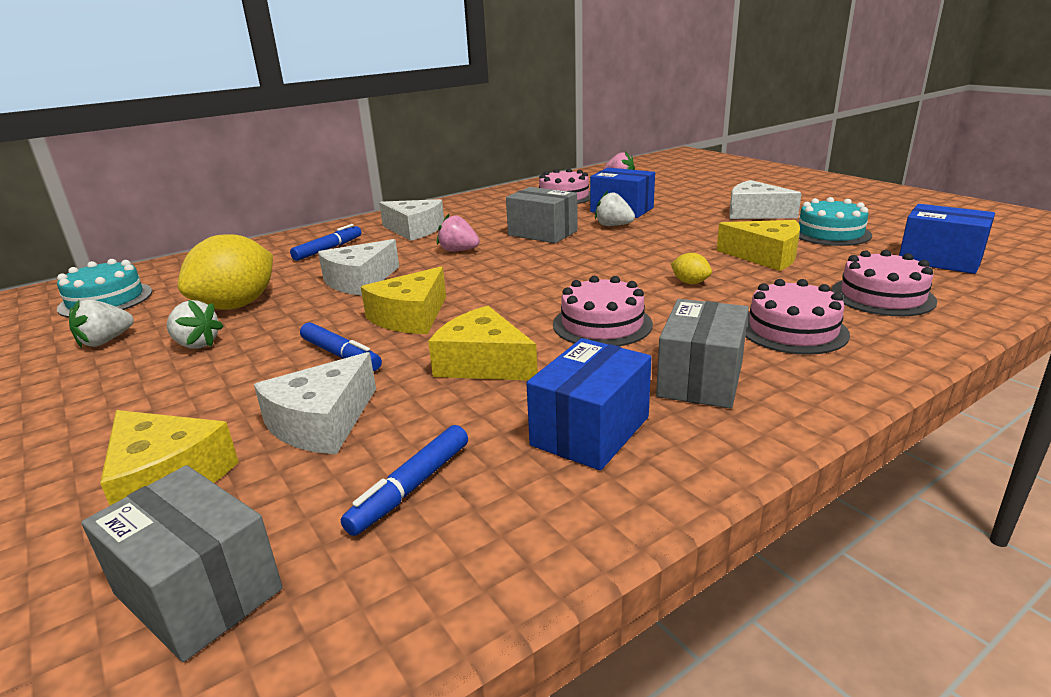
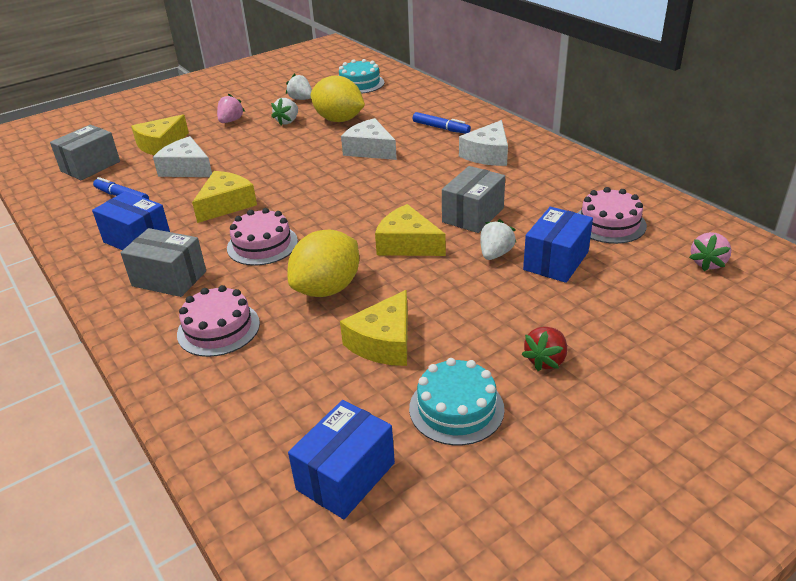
camera: 90 degrees right, 10 degrees up
blue marker [300,322,382,371] -> none
yellow cheese [361,267,446,334] -> yellow cheese moved to [375,204,446,256]
pink strawberry [437,214,480,252] -> pink strawberry moved to [217,94,245,123]
yellow lemon [671,253,712,284] -> yellow lemon [287,230,359,297], size x2.34
white cheese [729,180,802,219] -> red strawberry [522,327,567,371]
pink cake [831,250,937,317] -> none

